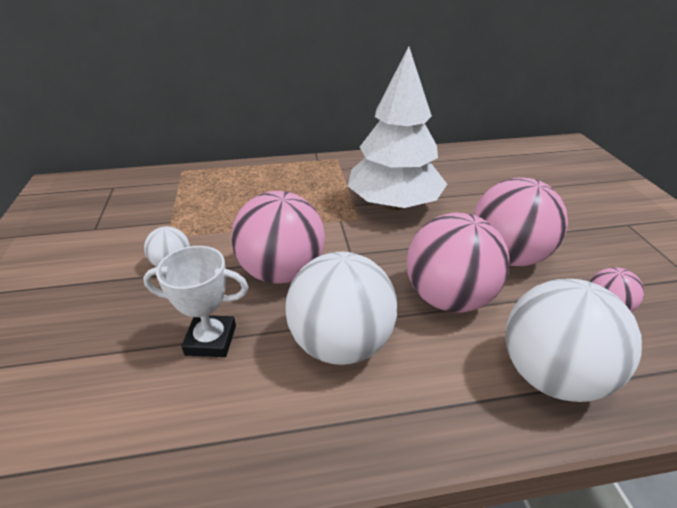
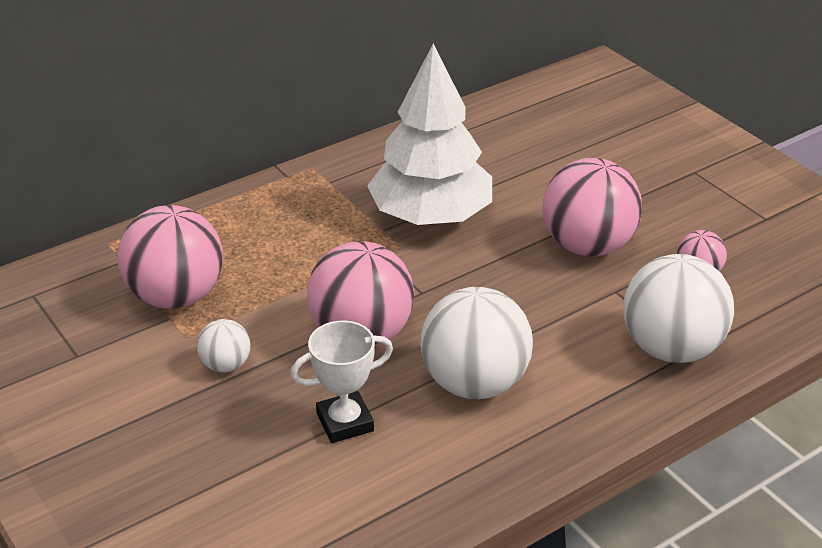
camera: 25 degrees left, 0 degrees up
pink ball [407,213,510,312] -> pink ball moved to [118,205,223,309]

